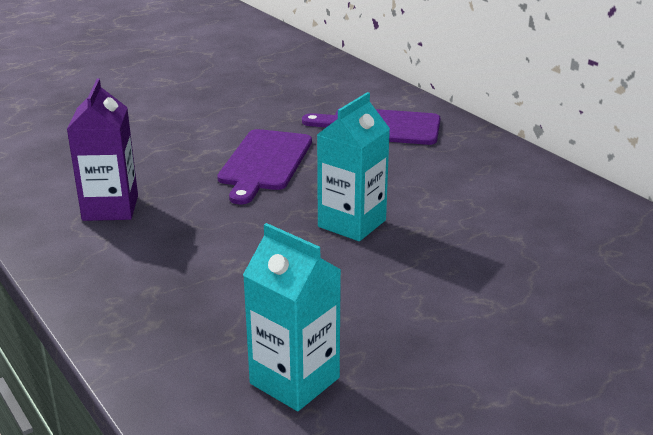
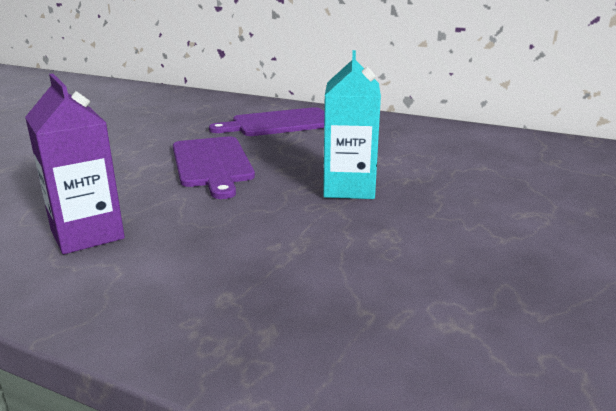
camera: 30 degrees left, 5 degrees down
turquoise carton [243,223,341,411] -> none

